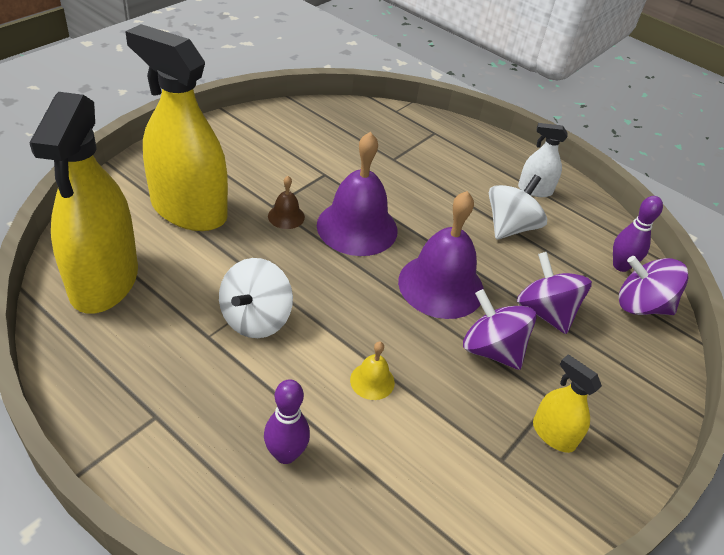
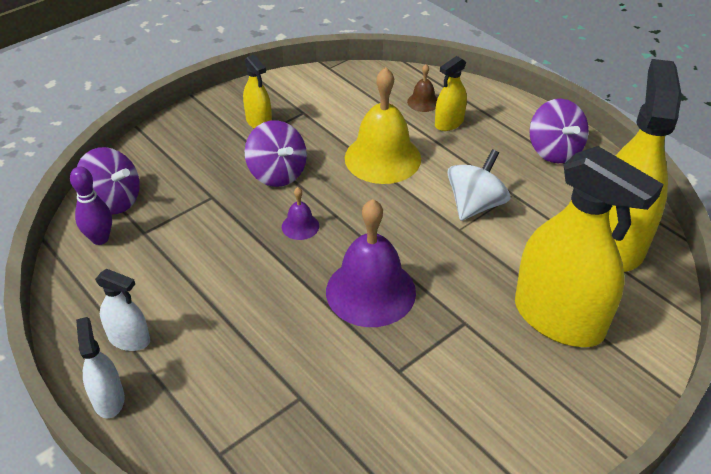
camera: 165 degrees left, 0 degrees up
purple bowling pin [264,379,310,464] -> yellow spray bottle [435,56,467,131]
brown bell [268,176,305,229] -> brown bell moved to [407,64,438,112]
yellow bell [350,342,395,400] -> yellow bell [345,67,421,184], size x2.21
purple bell [398,191,484,319] -> purple bell [282,187,319,240], size x0.45
white spinning top [489,175,547,239] -> none
purple spinning top [517,252,592,334] -> purple spinning top moved to [529,99,589,163]
none -> white spray bottle [76,317,125,418]

